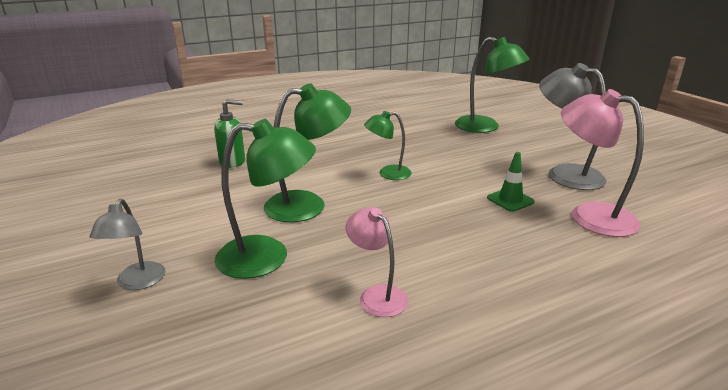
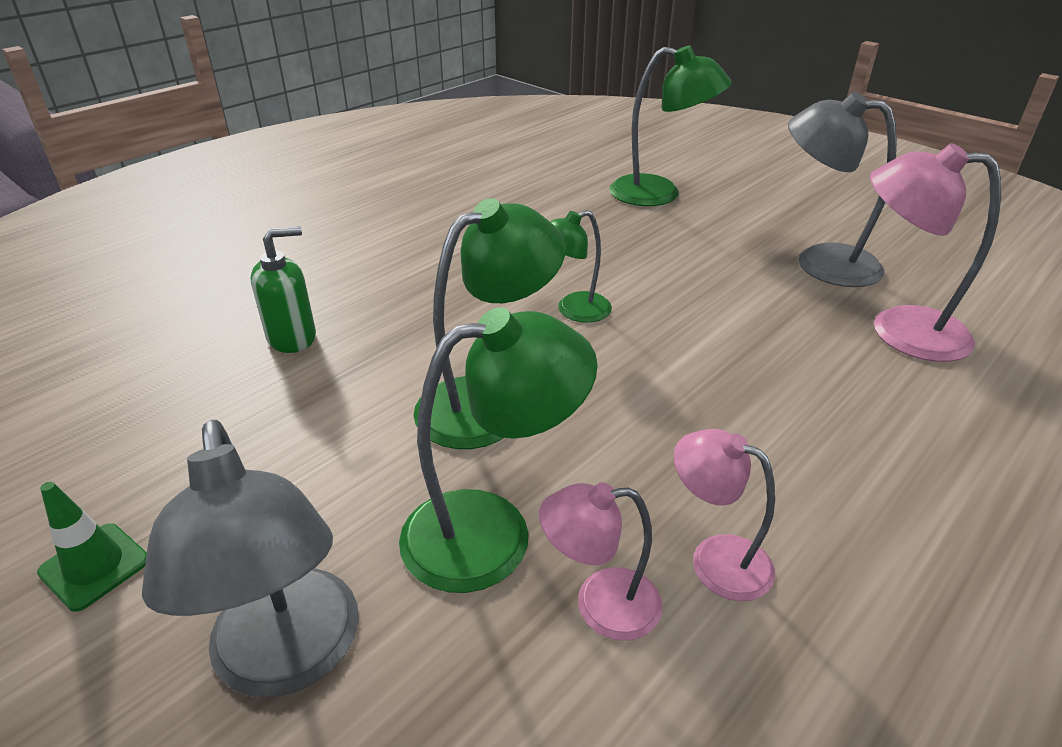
camera: 20 degrees left, 10 degrees up
grey lamp [90,199,166,290] -> grey lamp [142,420,359,697], size x1.66
green traffic cone [487,152,535,212] -> green traffic cone moved to [37,482,147,612]
none -> pink lamp [539,482,663,641]

